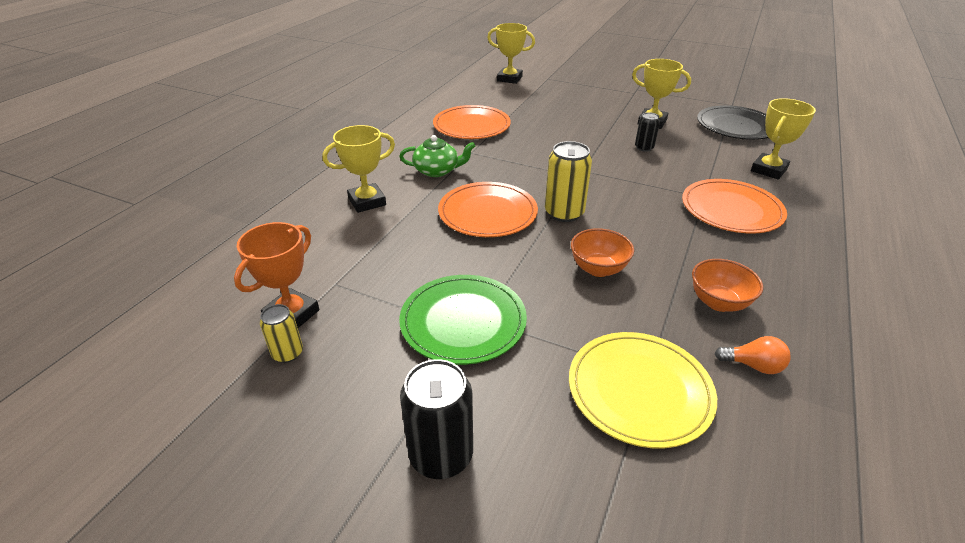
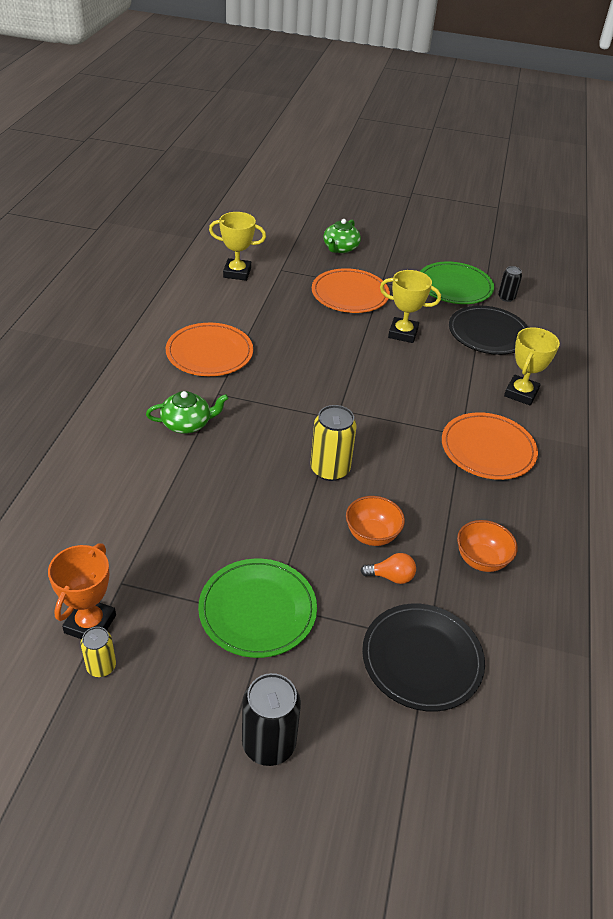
camera: 15 degrees left, 5 degrees up
yellow trophy [322,125,395,213] -> none
orange plate [438,182,538,237] -> orange plate moved to [312,268,390,313]
yellow plate [569,332,717,448] -> black plate [362,604,485,711]
black can [635,112,660,152] -> black can moved to [498,266,522,302]
orange light bulb [715,336,791,374] -> orange light bulb moved to [360,553,416,584]
none -> green teapot [323,219,361,253]
none -> green plate [420,261,494,304]

